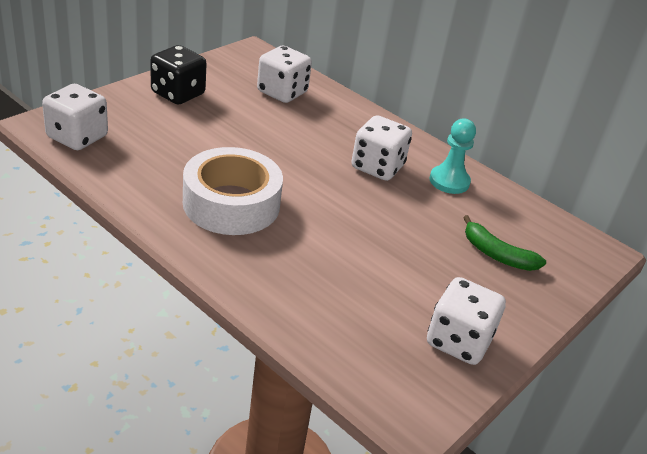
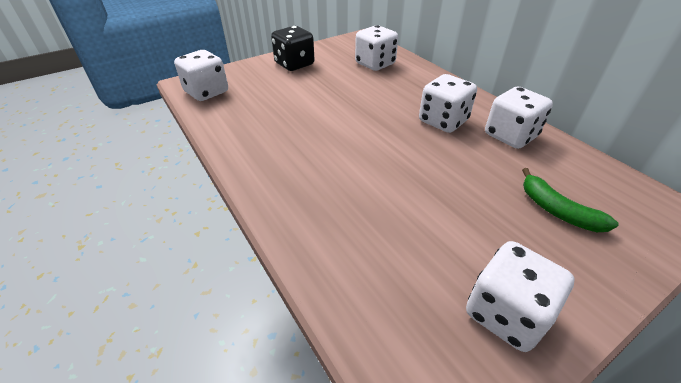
camera: 20 degrees right, 5 degrees up
white tape [183,147,283,235] -> none
turquoise pawn [429,119,476,194] -> white dice [485,87,553,149]

